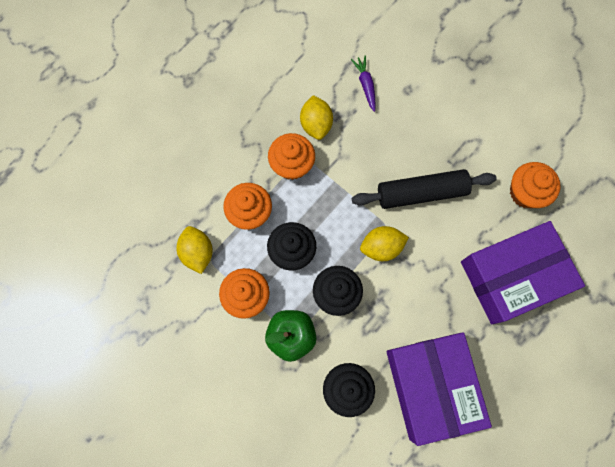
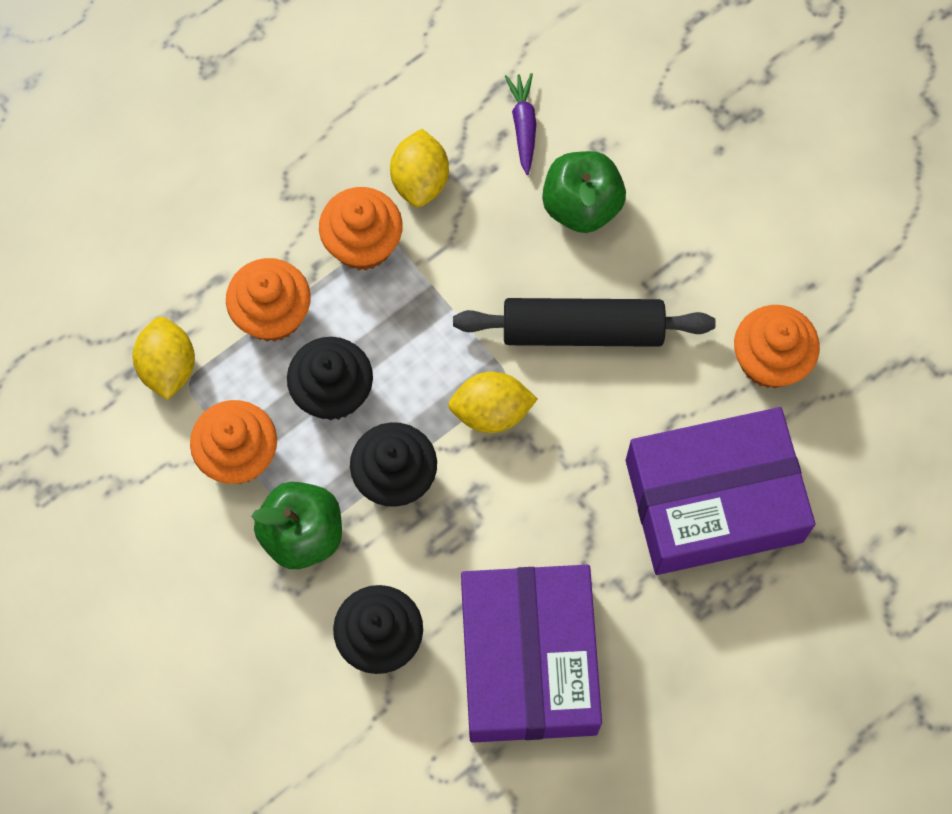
camera: 10 degrees right, 5 degrees down
none -> green apple [542,151,626,233]

